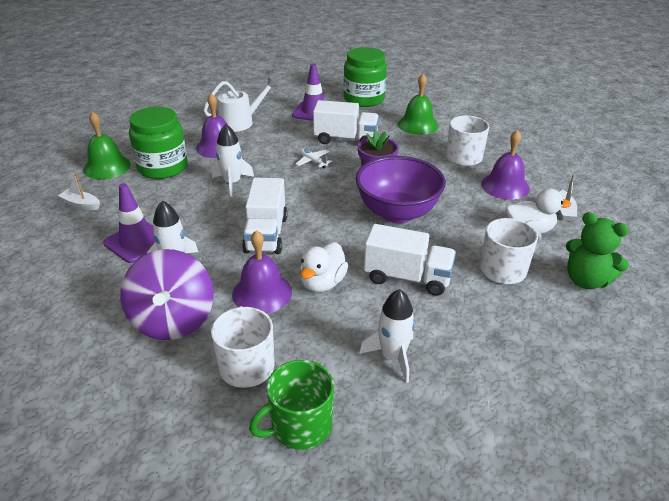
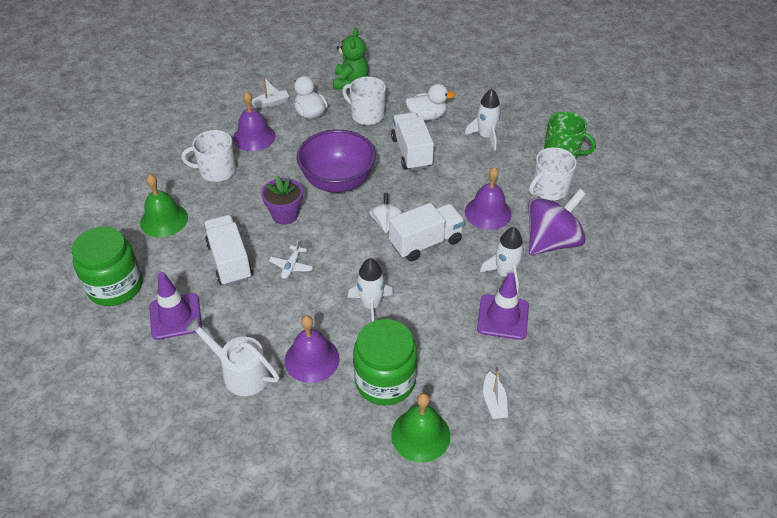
camera: 120 degrees left, 10 degrees up
white duck [300,242,348,292] -> white duck moved to [405,84,455,121]
none -> white spinning top [369,193,403,233]

